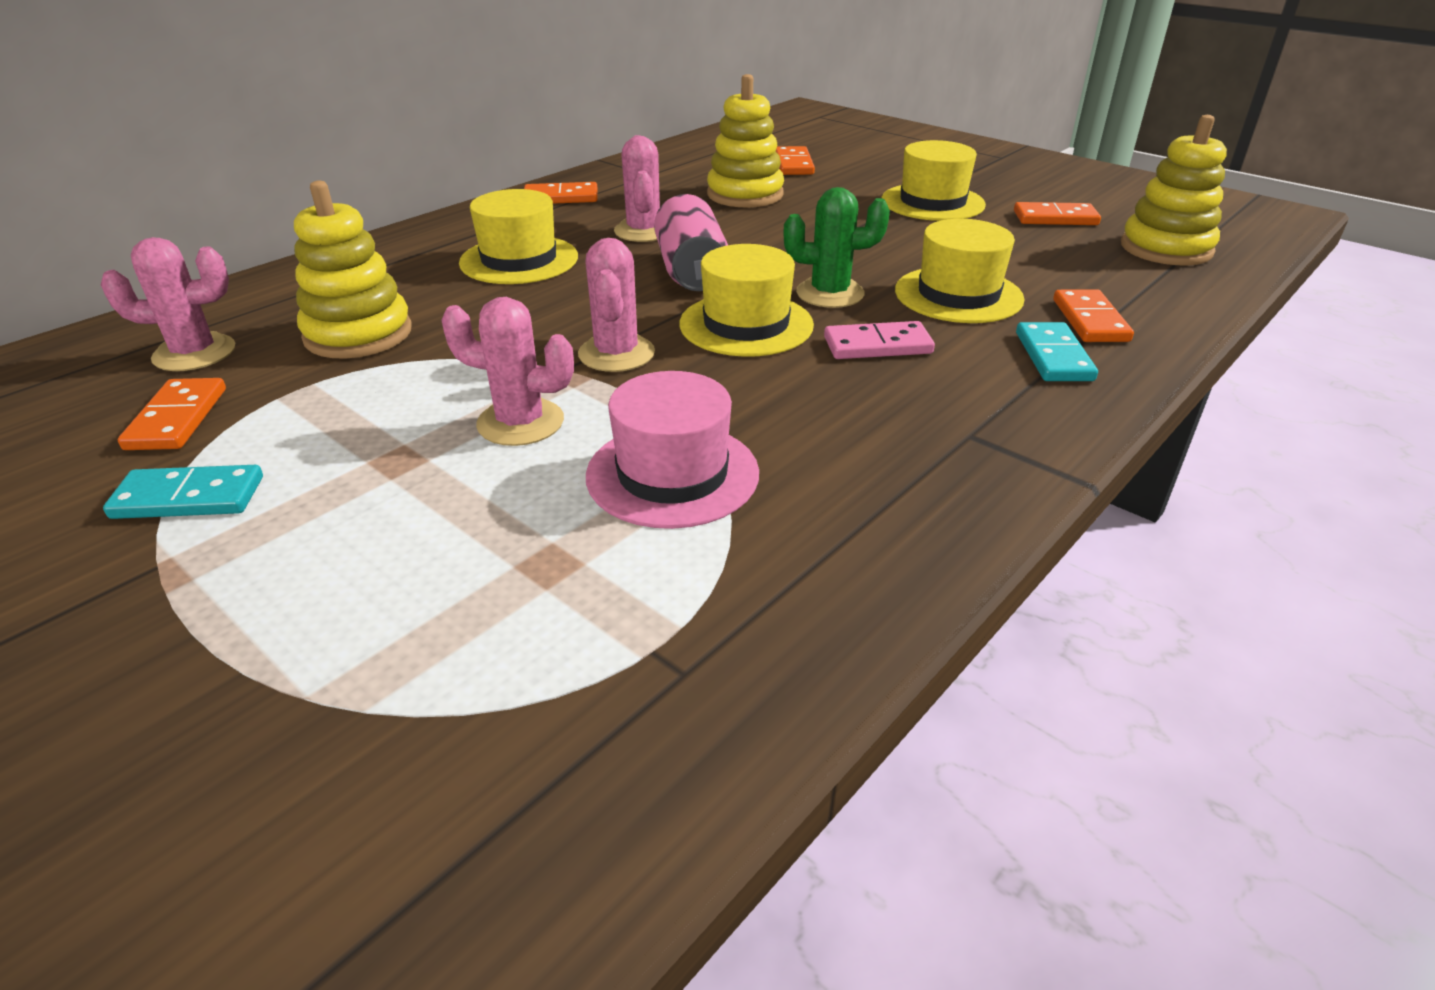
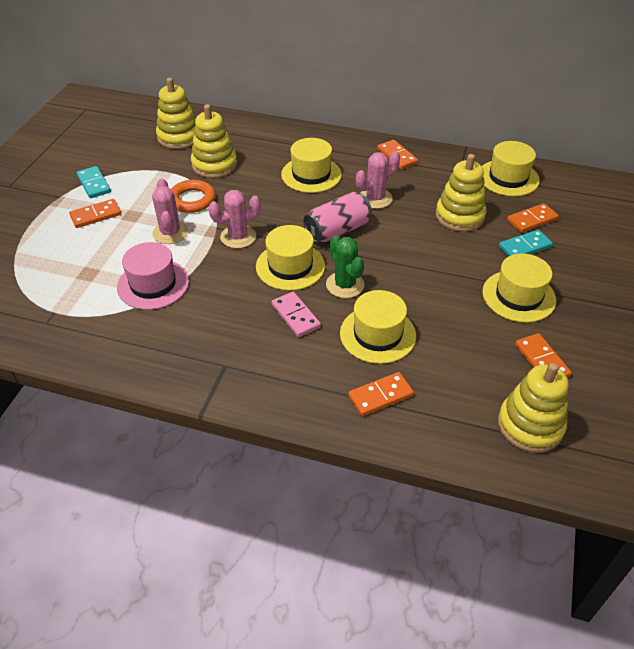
camera: 65 degrees right, 10 degrees up
pink cactus [101,237,235,371] -> yellow stacking toy [156,78,196,149]
orange domino [118,378,226,450] -> orange domino moved to [69,199,121,228]
turquoise domino [1016,322,1098,381] -> turquoise domino moved to [499,230,553,257]
none -> orange ring [171,180,215,213]
none -> yellow hat [482,141,540,196]

